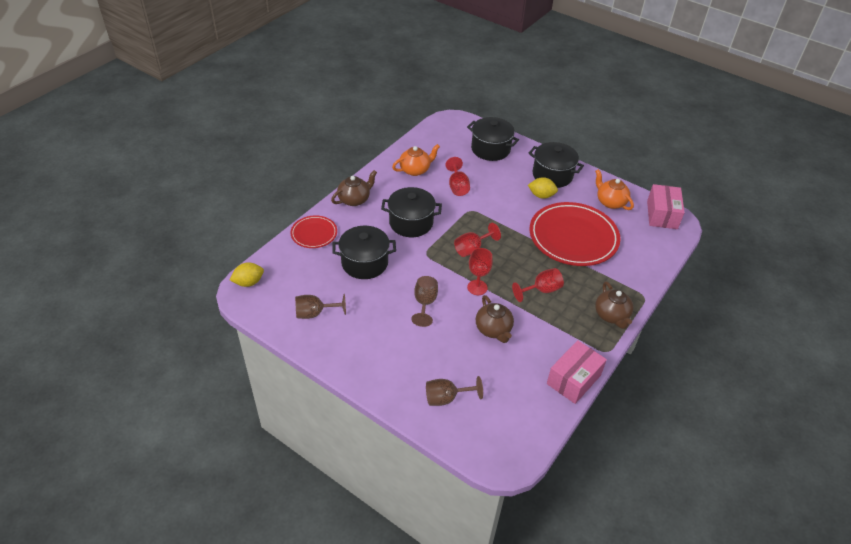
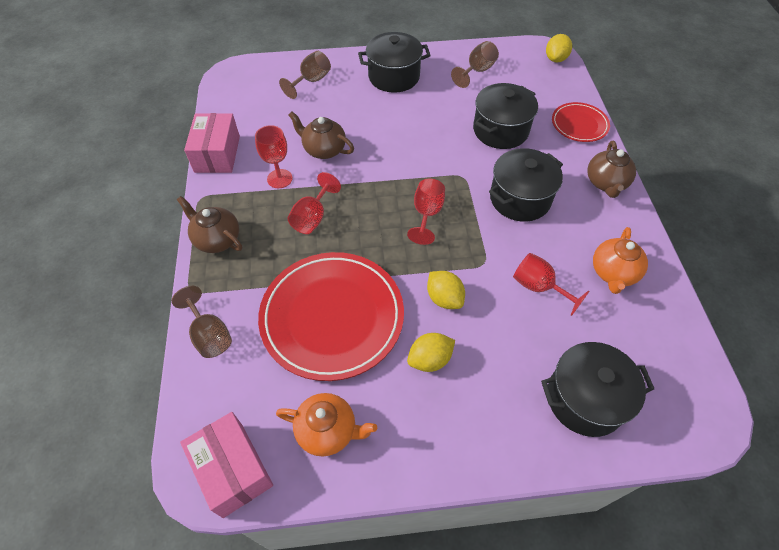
camera: 140 degrees right, 10 degrees up
brown goblet [411,276,438,327] -> brown goblet moved to [172,286,232,358]
red goblet [467,248,493,295] -> red goblet moved to [255,125,292,188]
black pot [528,142,584,188] -> black pot moved to [358,32,431,93]
none -> yellow lemon [427,271,465,309]

